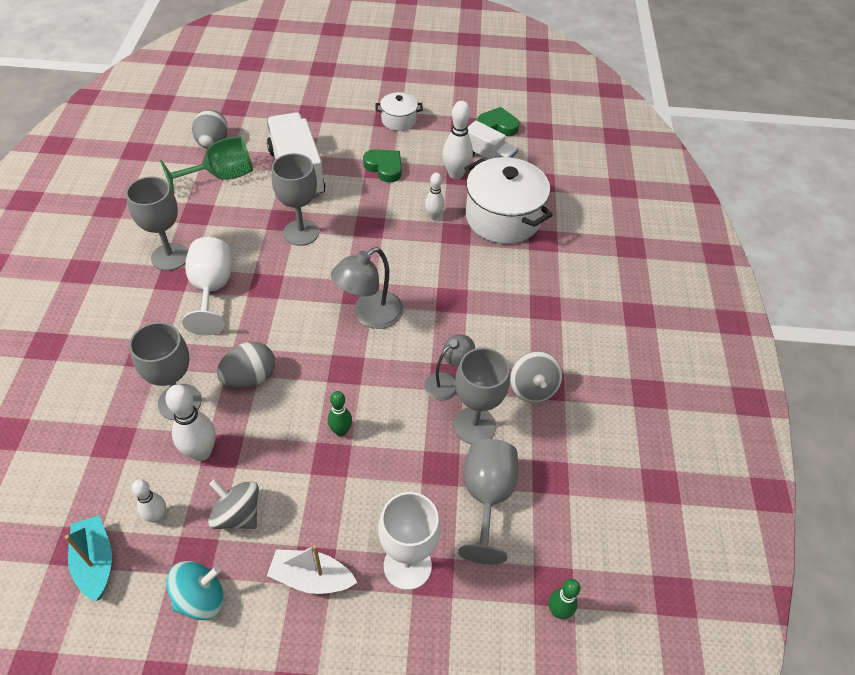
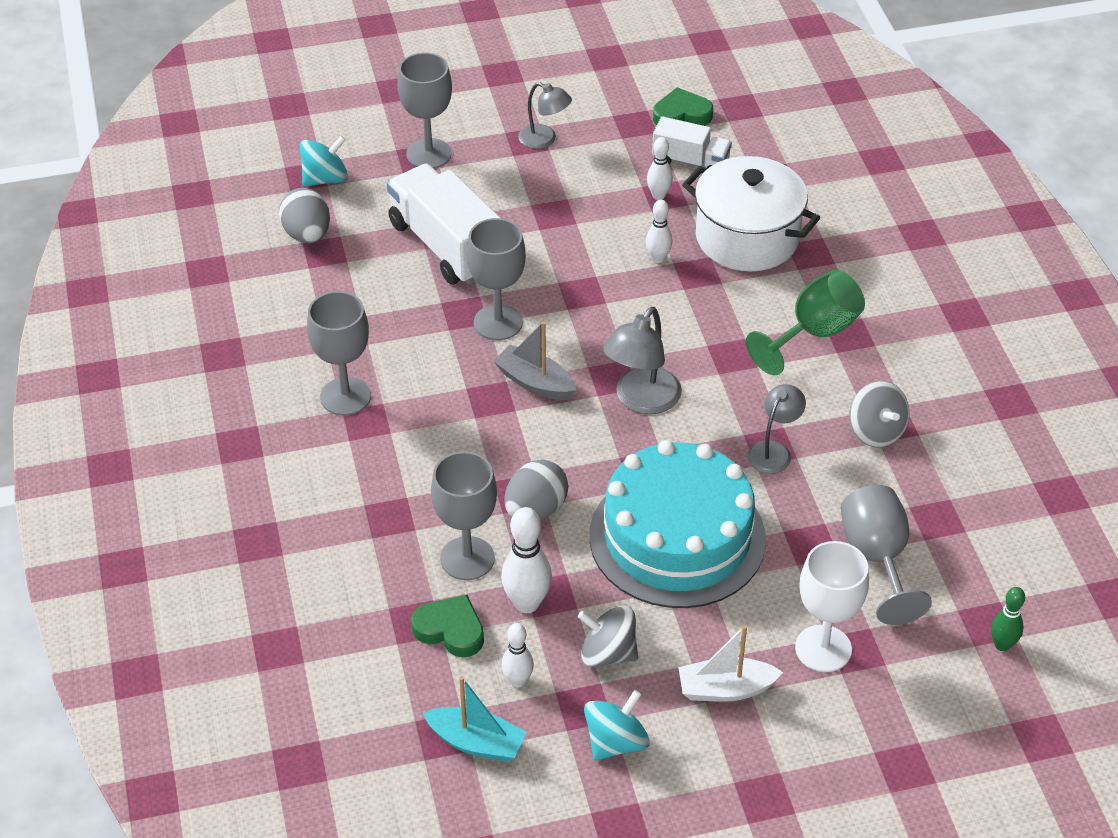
camera: 15 degrees left, 5 degrees down
turquoise boat [65,515,112,601] -> turquoise boat turned 150 degrees clockwise [423,676,526,762]
green goblet [160,136,253,193] -> green goblet moved to [746,270,865,375]
white goblet [182,237,232,336] -> none
green bowling pin [328,391,352,437] -> turquoise cake [589,440,766,608]
green heart [363,149,402,183] -> green heart moved to [411,595,484,658]
white pot [375,92,423,131] -> grey lamp [518,82,572,149]
white bowling pin [443,101,473,179] -> white bowling pin [647,137,673,200], size x0.62
grey goblet [454,348,510,444] -> grey goblet moved to [397,52,452,168]
none -> turquoise spinning top [300,136,348,187]
none -> grey boat [493,322,576,400]

